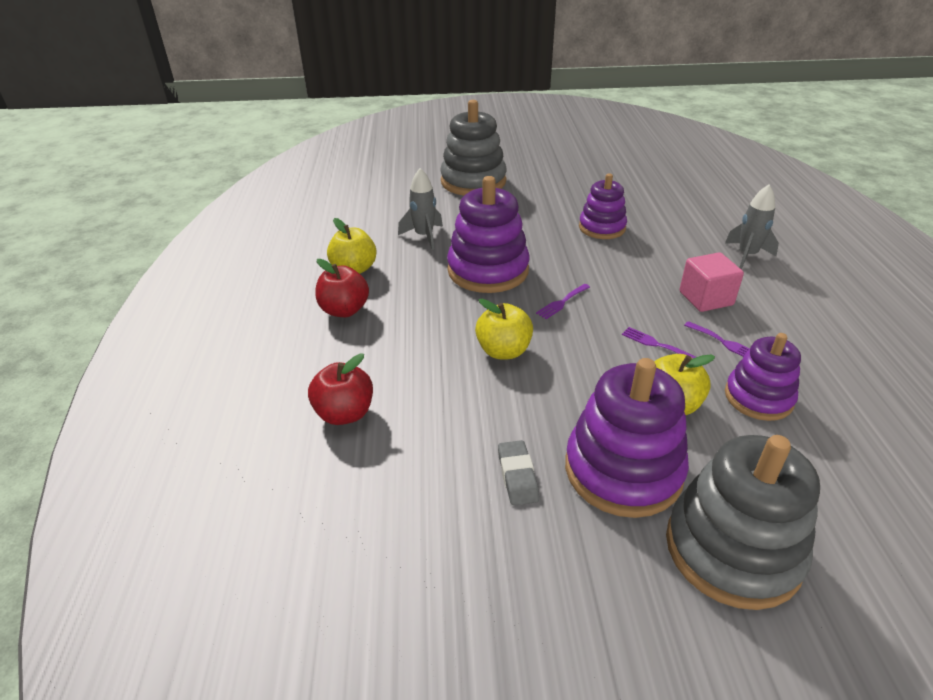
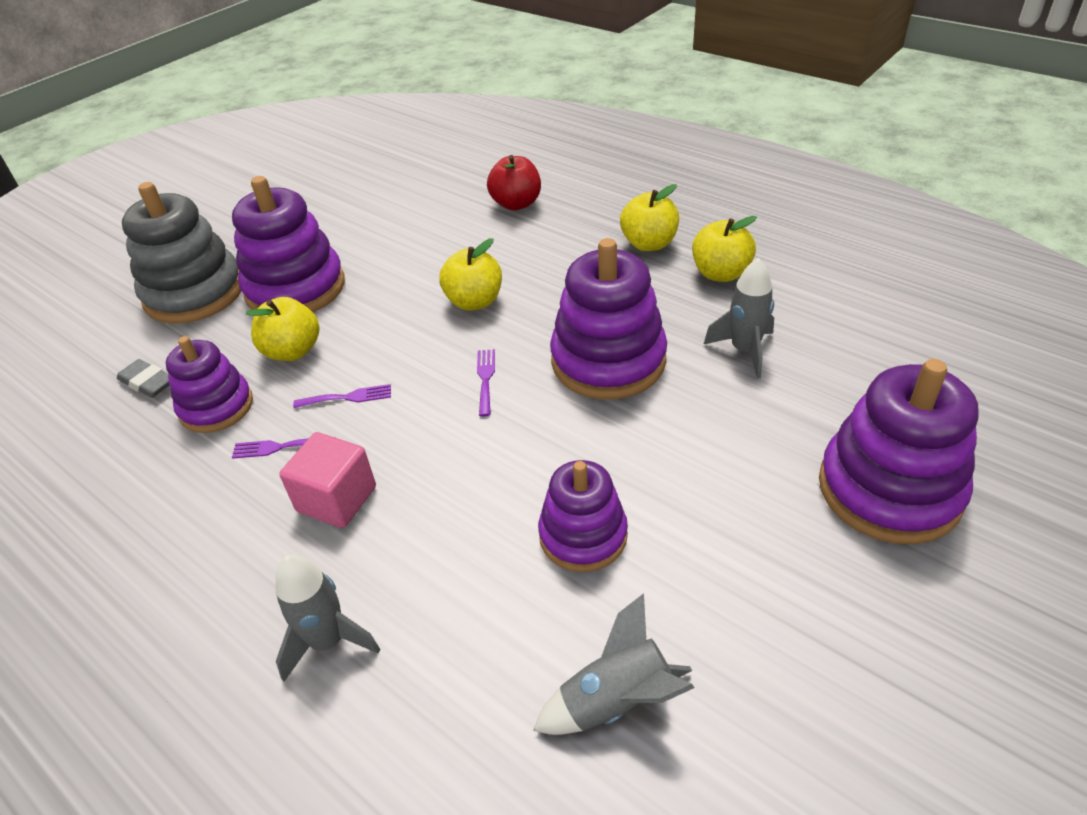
camera: 135 degrees right, 5 degrees up
red apple [315,259,369,317] -> yellow apple [620,184,679,251]
grey stacking toy [440,100,507,195] -> purple stacking toy [819,359,979,544]
grey eraser [498,440,539,506] -> grey eraser moved to [117,359,169,398]
none -> grey rocket [533,593,694,735]

